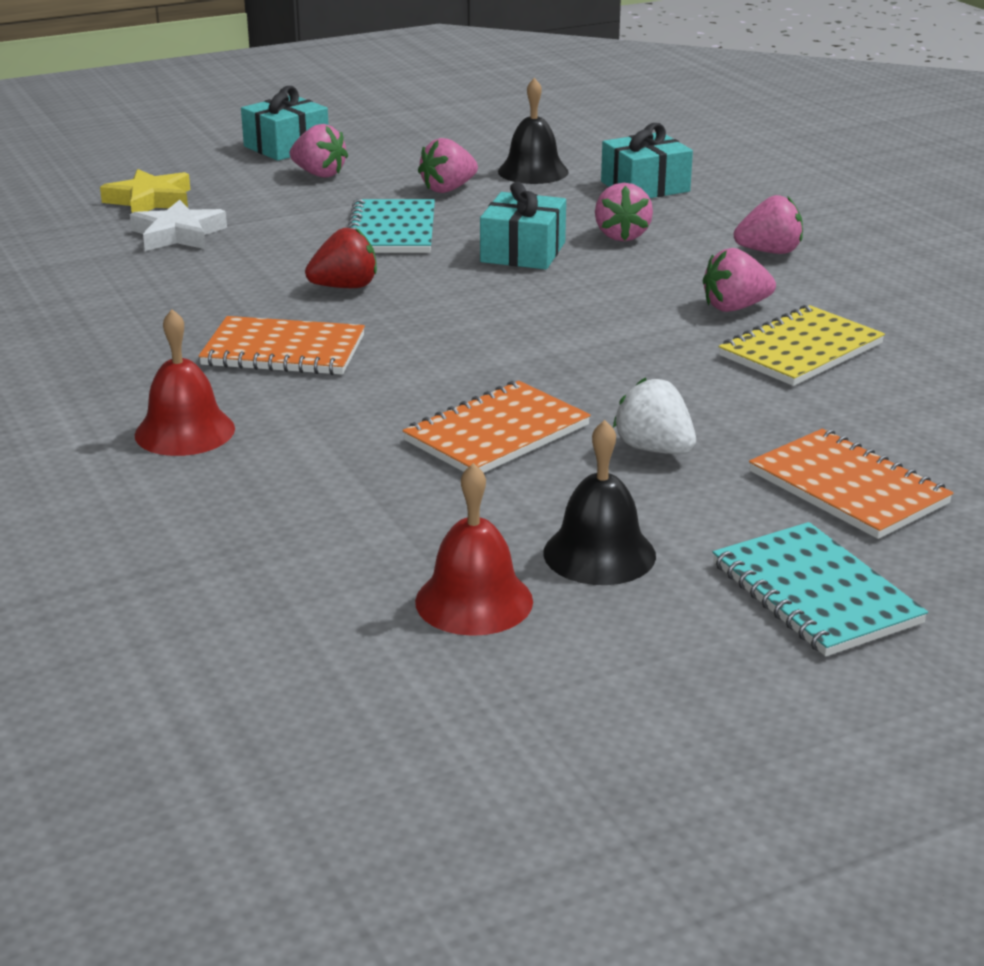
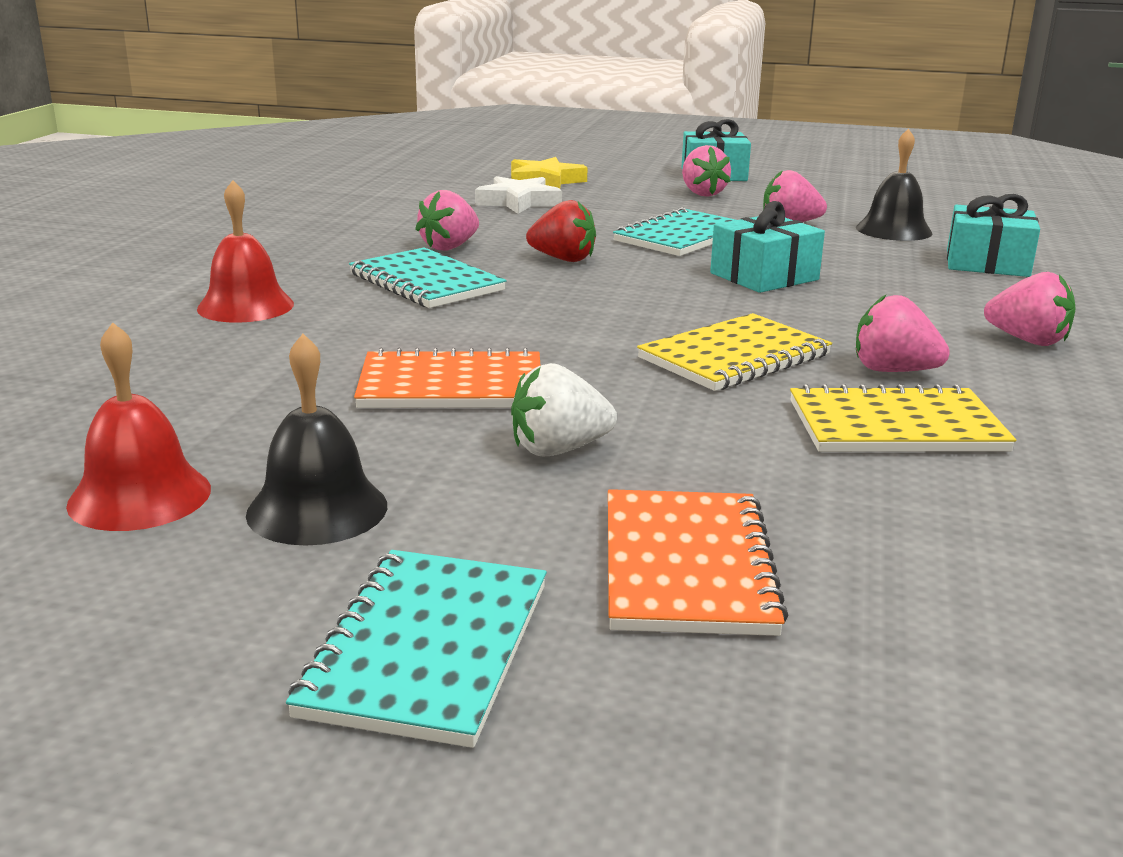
camera: 40 degrees right, 5 degrees down
orange notebook [199,316,365,375] -> turquoise notebook [349,247,507,308]
pink strawberry [595,183,653,241] -> pink strawberry moved to [415,190,479,251]
white strawberry [613,378,696,454] -> white strawberry turned 105 degrees counterclockwise [511,363,617,457]
none -> yellow notebook [637,313,832,391]

